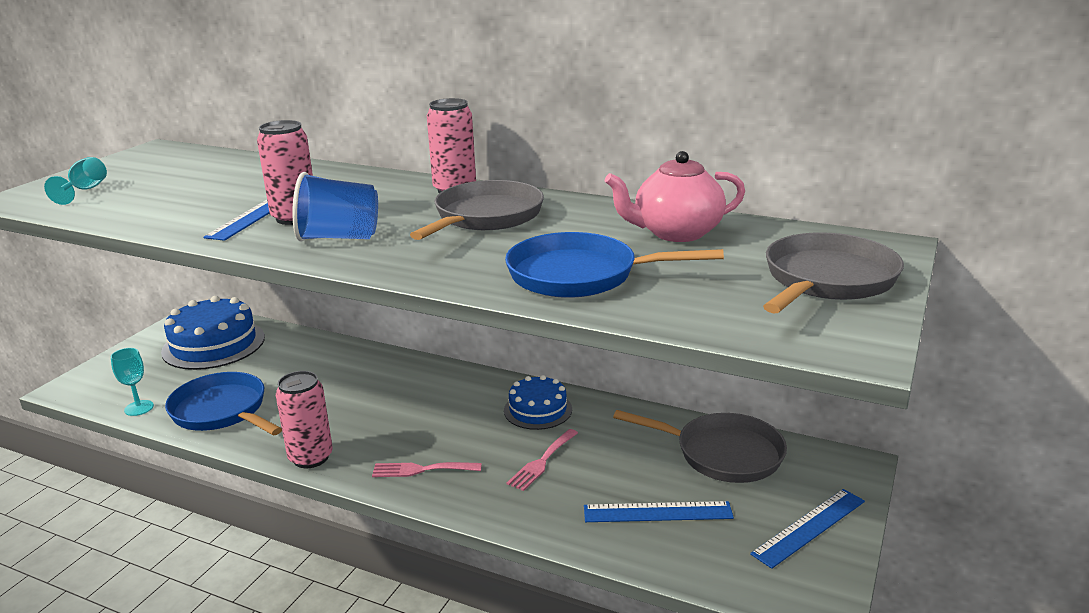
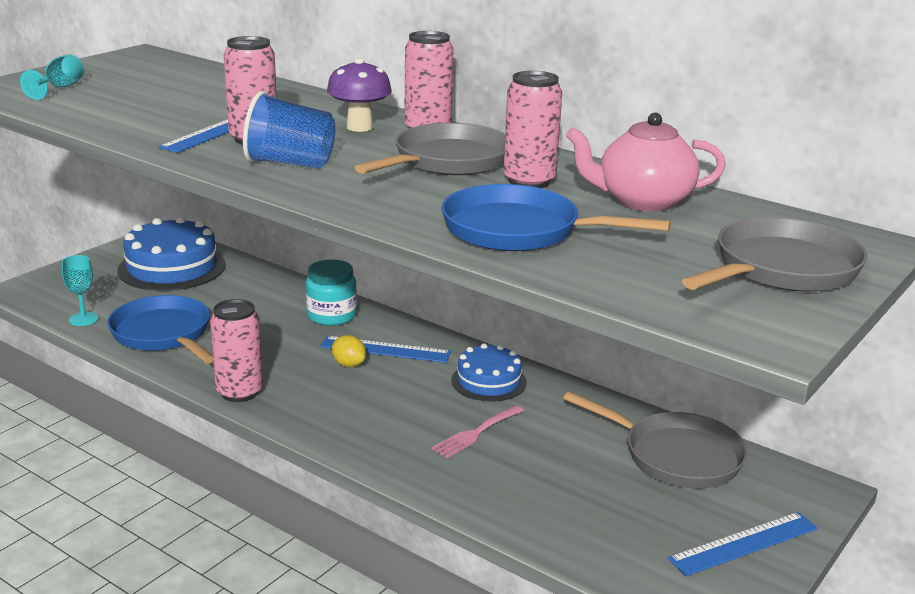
camera: 10 degrees right, 0 degrees up
pink fork [372,462,482,477] -> none
blue ruler [584,501,734,522] -> blue ruler moved to [320,336,451,363]
none -> turquoise jar [306,259,357,326]
none -> purple mushroom [327,58,392,132]
none -> yellow lemon [332,335,366,367]
none -> pink can [503,71,562,188]

